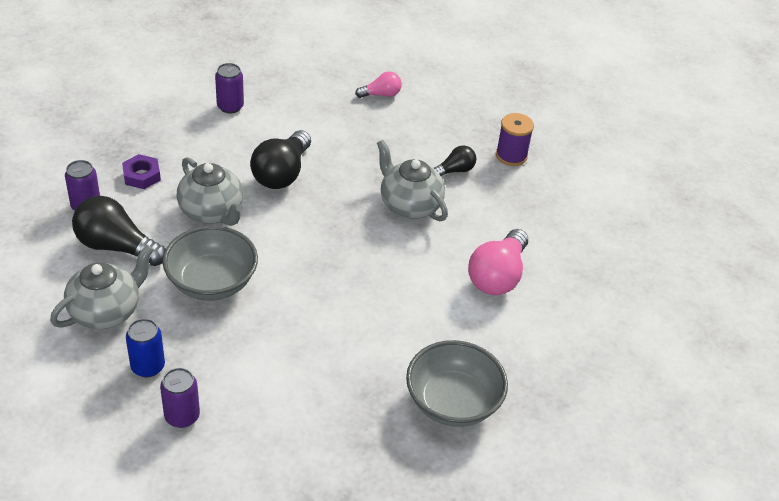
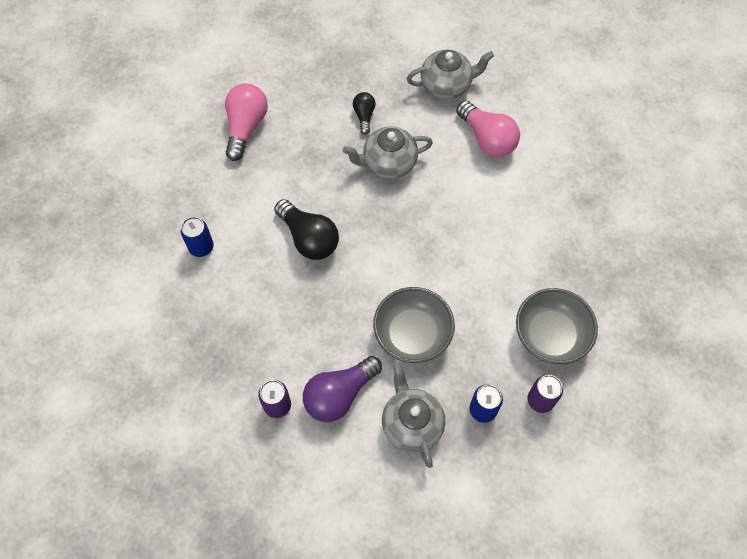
camera: 60 degrees left, 20 degrees up
black light bulb [72,196,166,266] -> purple light bulb [303,356,382,422]
purple nut [122,154,161,189] -> none
grey teapot [177,157,243,226] -> grey teapot moved to [407,50,494,99]
purple can [215,63,244,113] -> blue can [181,217,214,257]
pink light bulb [355,72,402,98] -> pink light bulb [225,83,268,161], size x1.82
grey bowl [406,340,508,427] -> grey bowl moved to [516,288,598,364]
purple spool [496,113,534,166] -> none

